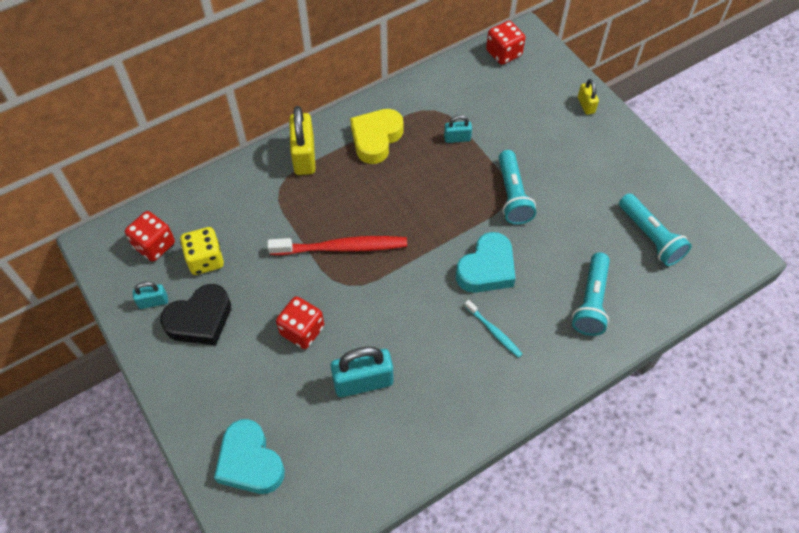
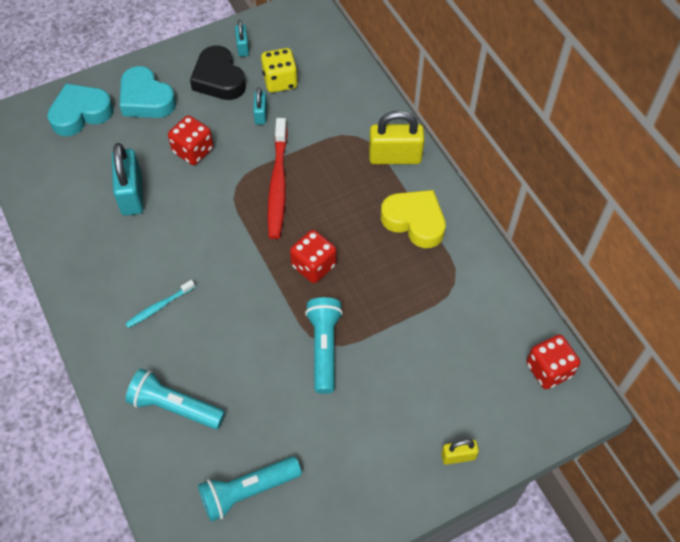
camera: 95 degrees right, 0 degrees up
red dice [125,211,175,261] -> red dice moved to [290,230,336,283]
turquoise padlock [444,115,472,143] -> turquoise padlock moved to [253,87,267,125]
turquoise heart [456,232,516,293] -> turquoise heart moved to [120,66,176,118]
turquoise flashlight [499,150,536,225] -> turquoise flashlight turned 90 degrees clockwise [305,297,343,394]

